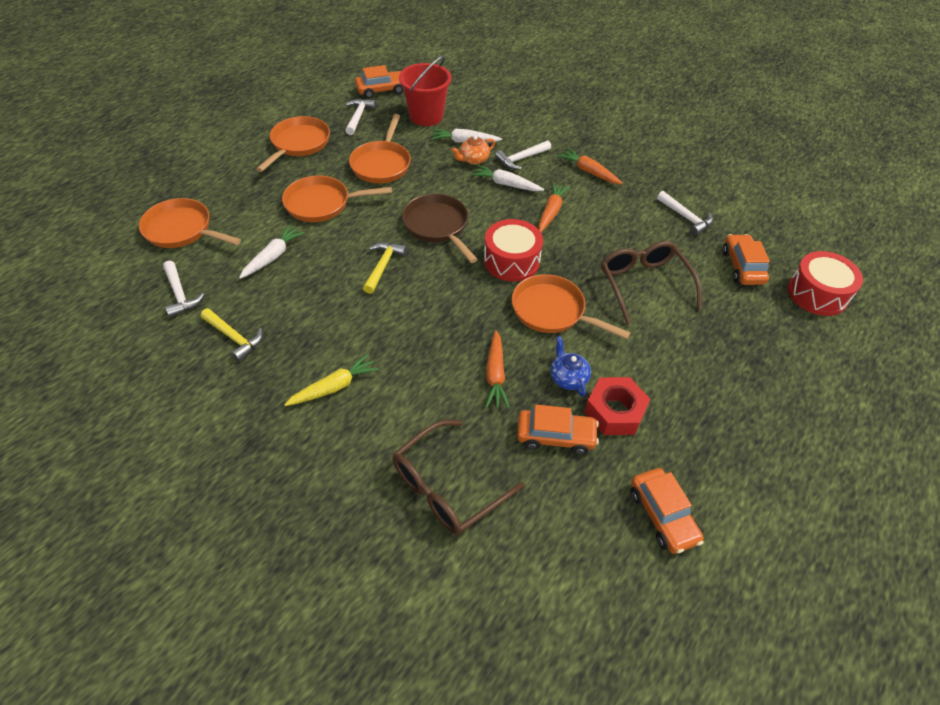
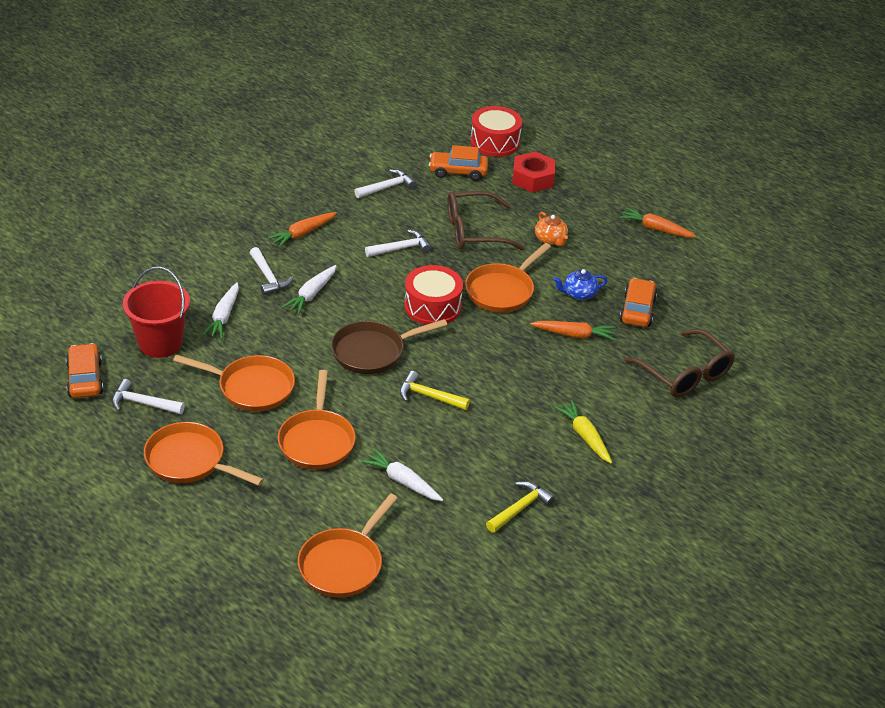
camera: 85 degrees left, 10 degrees down
white hammer [163,261,204,317] -> white hammer moved to [365,230,432,257]
orange teapot [451,135,495,165] -> orange teapot moved to [535,212,568,246]
orange carrot [538,182,570,232] -> orange carrot moved to [620,207,696,237]
red nut [584,377,650,435] -> red nut moved to [512,151,555,193]
orange car [631,468,704,554] -> none

